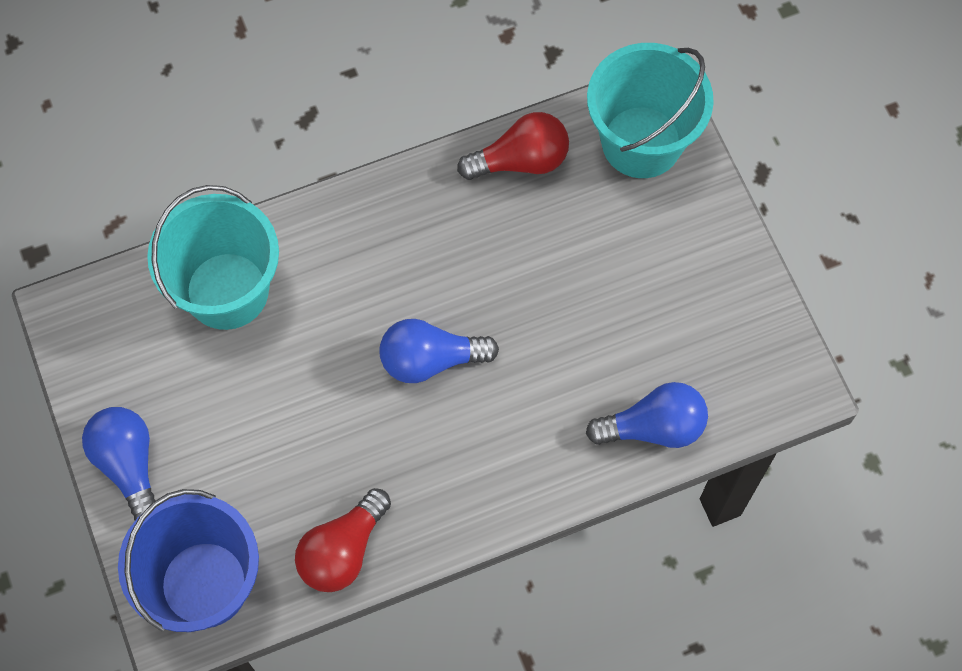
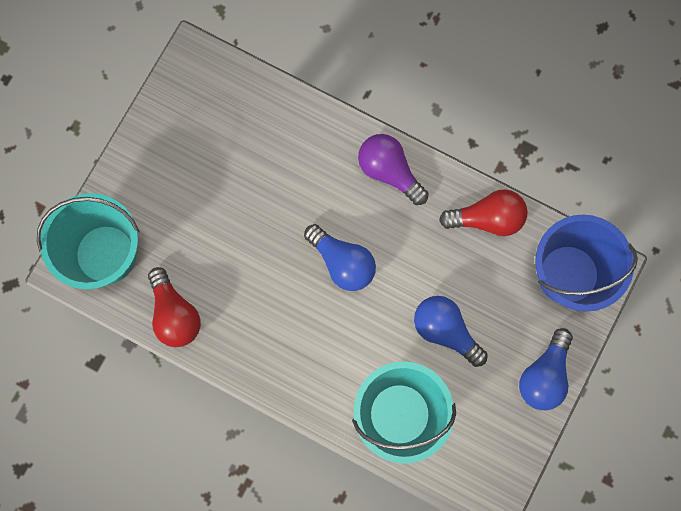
camera: 130 degrees left, 10 degrees up
red light bulb [457,112,569,180] -> red light bulb turned 150 degrees counterclockwise [148,267,201,347]
blue light bulb [586,382,708,448] -> blue light bulb moved to [414,296,488,367]
none -> purple light bulb [358,134,429,205]

